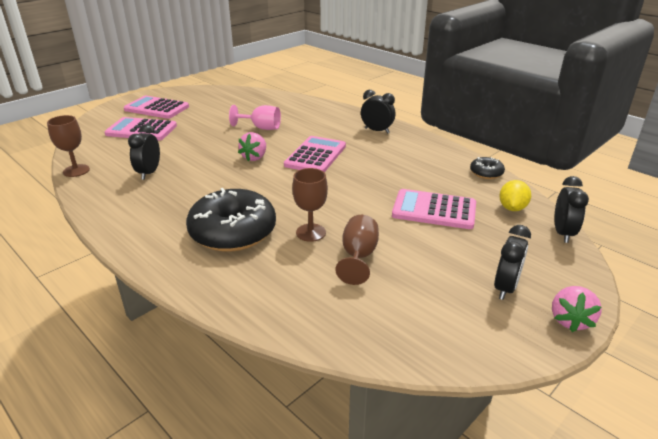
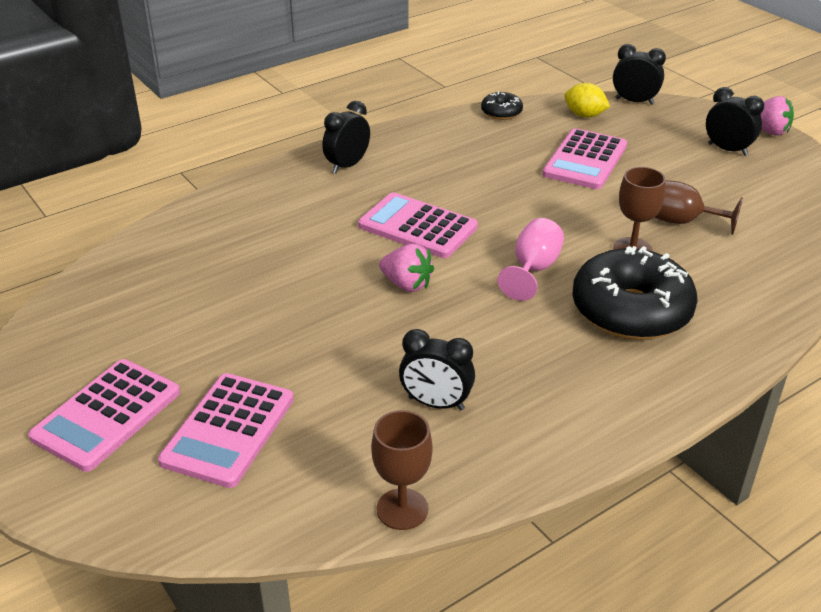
camera: 80 degrees left, 5 degrees up
pink goblet [229,105,281,130] -> pink goblet moved to [498,218,564,301]

